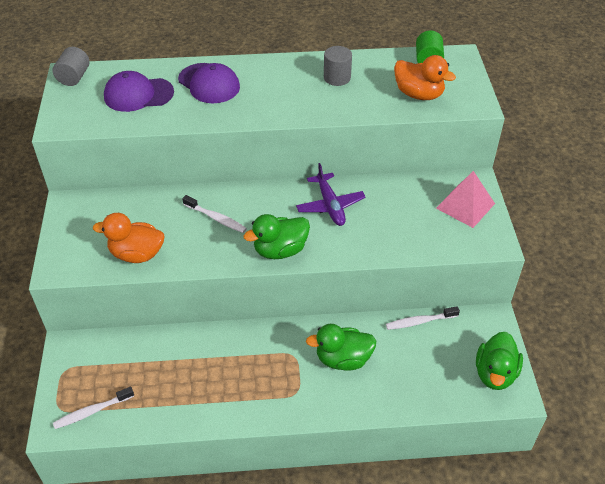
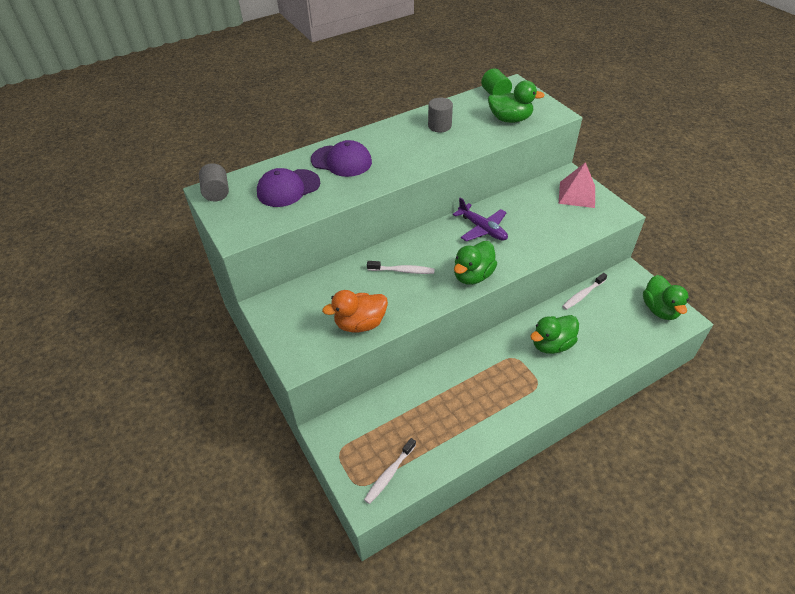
camera: 25 degrees left, 0 degrees up
orange duck [394,55,456,100] -> green duck [488,80,545,123]

